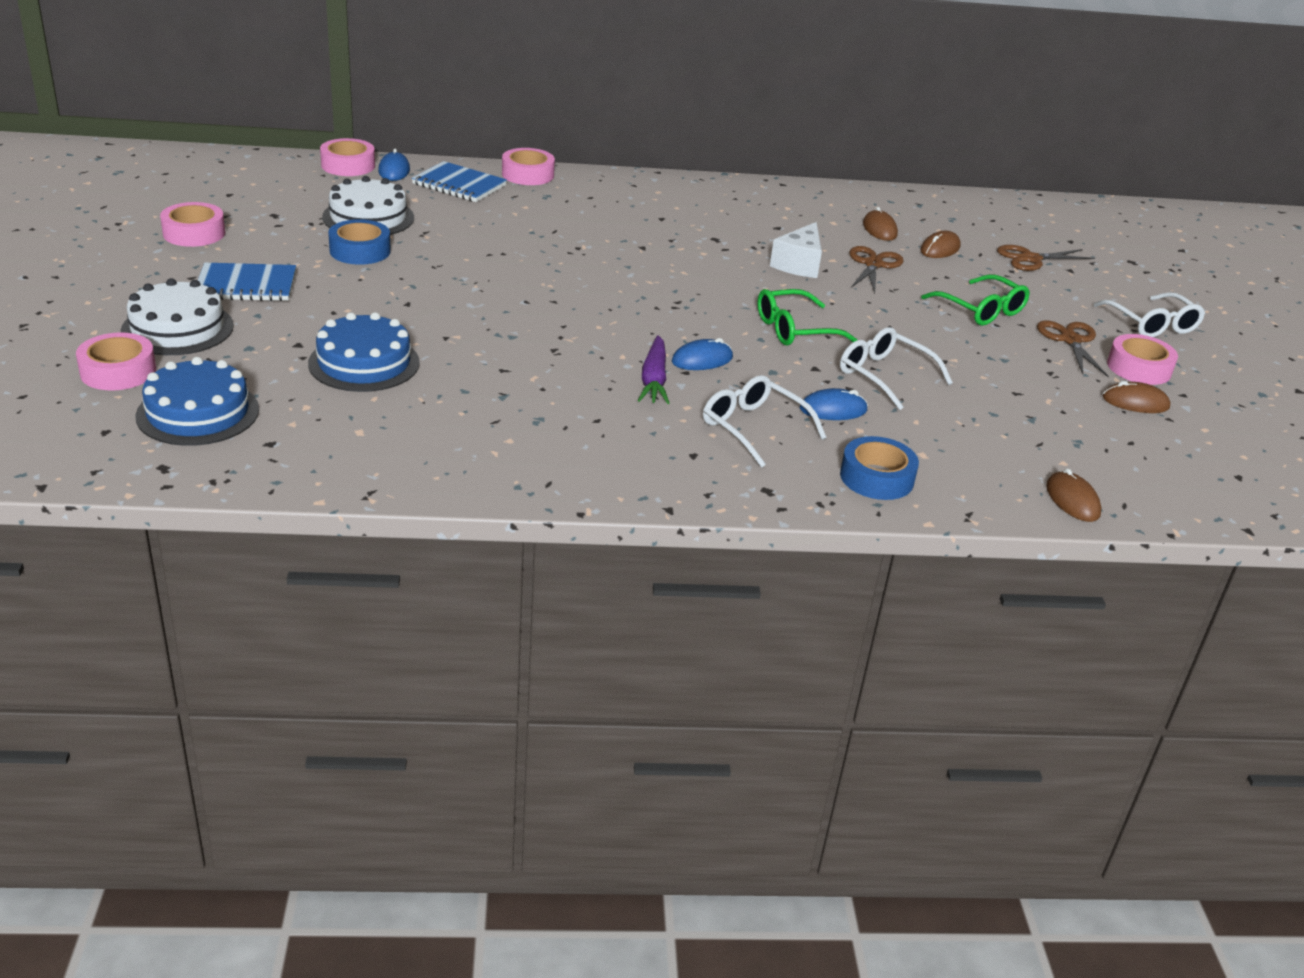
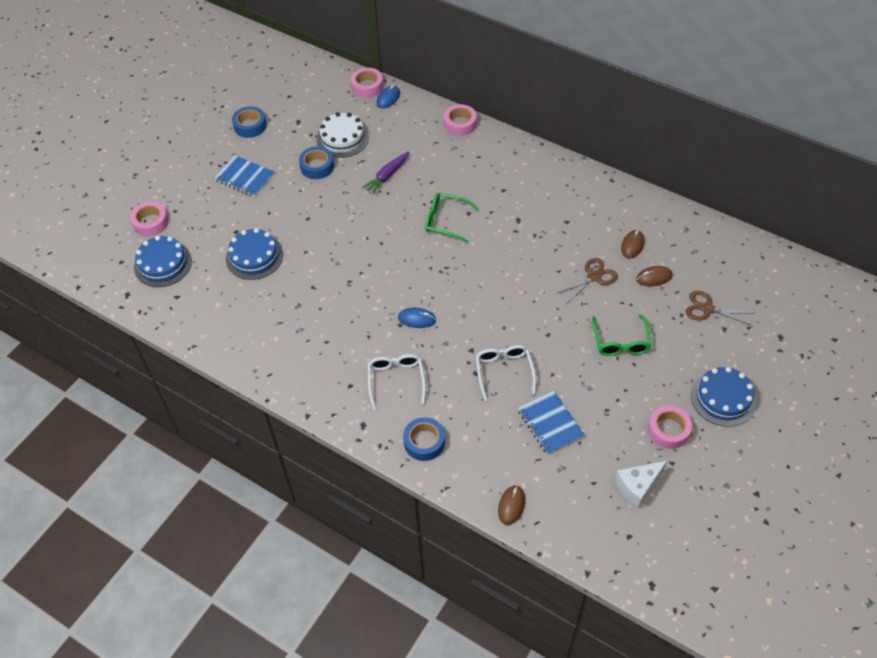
camera: 40 degrees right, 20 degrees up
white cake [121,278,234,355] -> none
pink tape [160,202,225,247] -> blue tape [232,106,267,138]
blue notebook [412,161,507,202] -> blue notebook moved to [518,391,584,455]
purple carrot [638,335,669,404] -> purple carrot moved to [362,151,409,194]
green glasses [757,289,858,346] -> green glasses moved to [425,193,479,243]
white cheese [770,222,822,278] -> white cheese moved to [615,460,668,508]
blue mouse [800,388,868,420] -> none
brown scissors [1037,320,1109,377] -> none
white glasses [1093,292,1205,337] -> blue cake [691,367,756,427]
brown mouse [1102,381,1170,413] -> none

